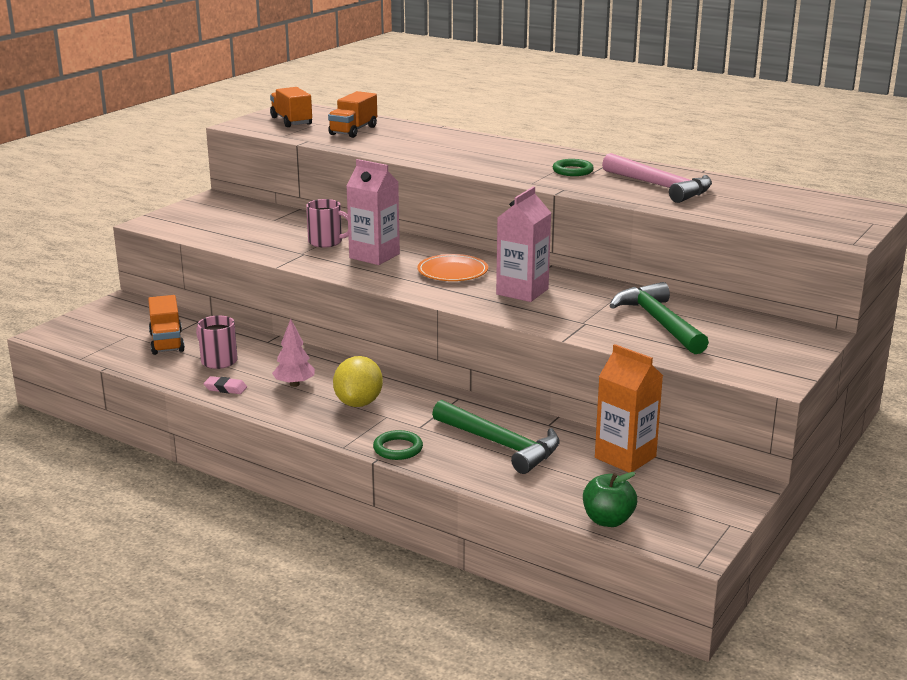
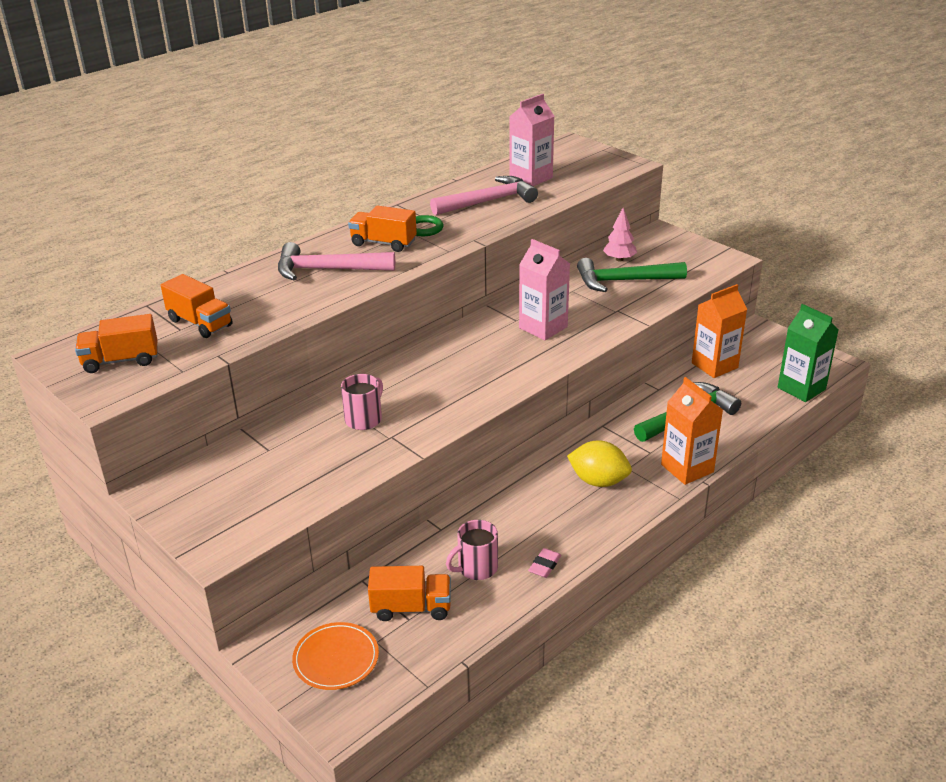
camera: 75 degrees left, 10 degrees up
pink tree [272,319,315,387] -> pink tree moved to [603,208,637,261]
pink carton [346,159,400,265] -> pink carton moved to [509,94,555,186]
green ring [373,430,423,460] -> orange carton [661,377,723,485]
orange plate [417,254,488,281] -> orange plate moved to [292,622,379,690]
green apple [583,472,637,527] -> green carton [778,304,838,402]
none -> pink hammer [278,242,395,280]
none -> orange truck [348,206,417,252]

